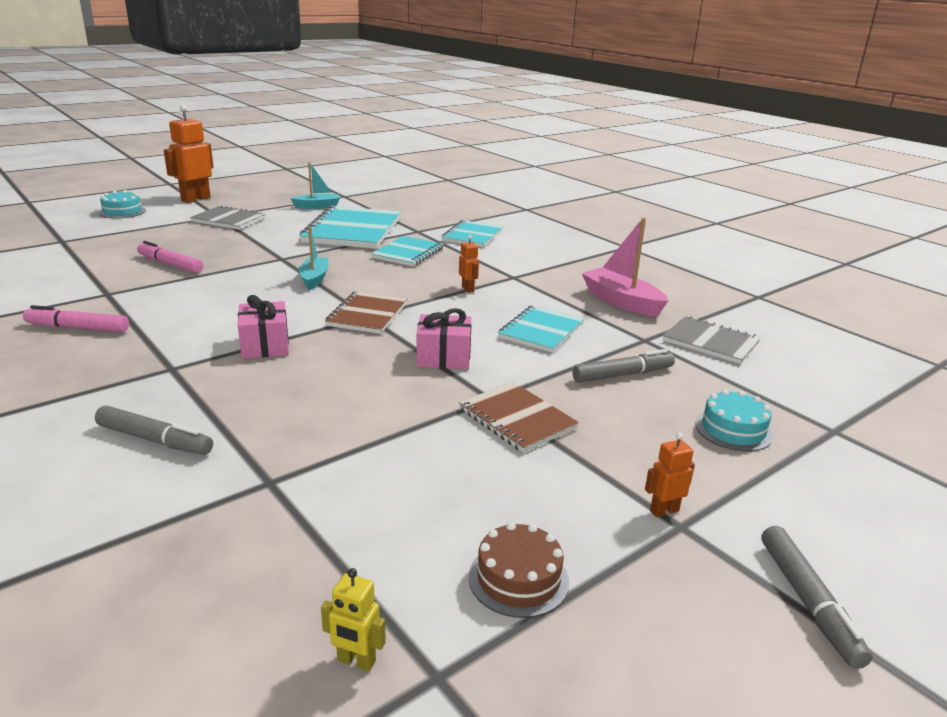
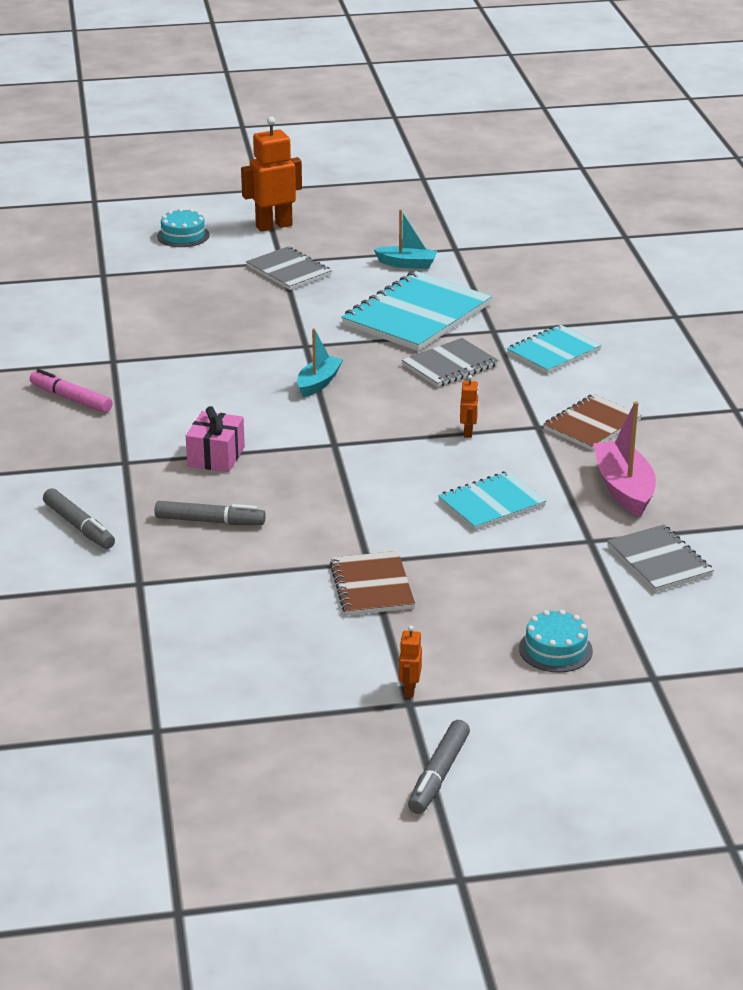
camera: 30 degrees right, 5 degrees up
pink marker [137,241,203,273] -> none
yellow robot [321,568,386,671] -> none
brown notebook [325,291,407,334] -> brown notebook moved to [543,394,642,450]
turquoise notebook [371,236,443,266] -> grey notebook [402,338,499,387]
pink gift [416,308,471,369] -> none
brown cake [469,522,569,618] -> none
grey marker [572,349,675,383] -> grey marker moved to [155,501,266,525]
orange robot [645,432,695,517] -> orange robot turned 90 degrees counterclockwise [399,625,422,698]

